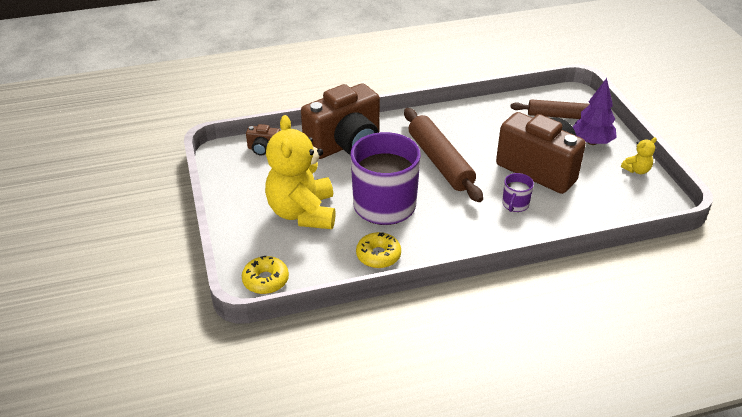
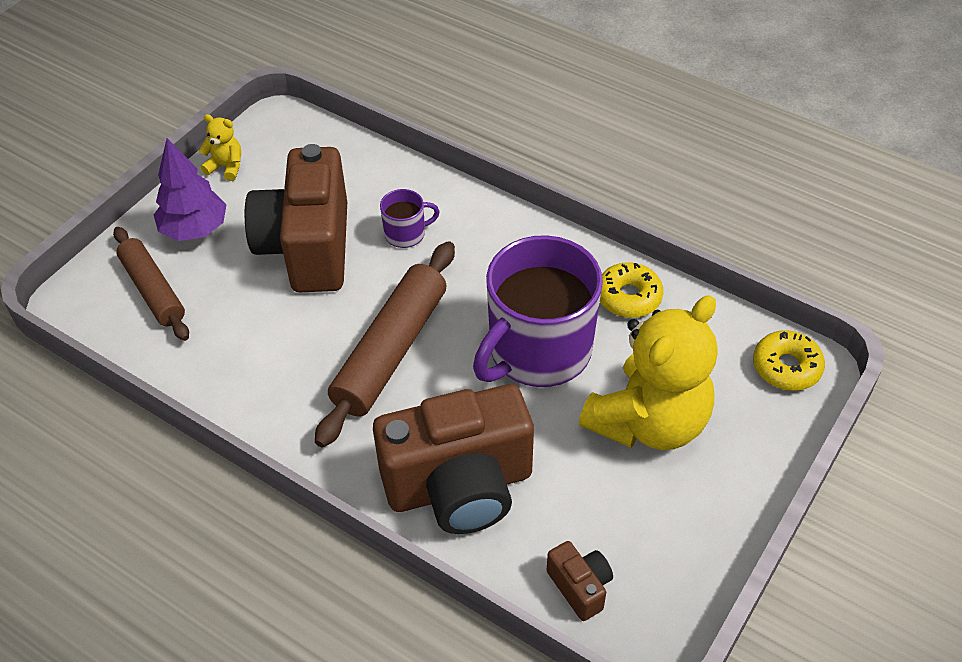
camera: 130 degrees left, 10 degrees up
brown camera [301,83,380,159] -> brown camera turned 150 degrees clockwise [373,384,534,534]

